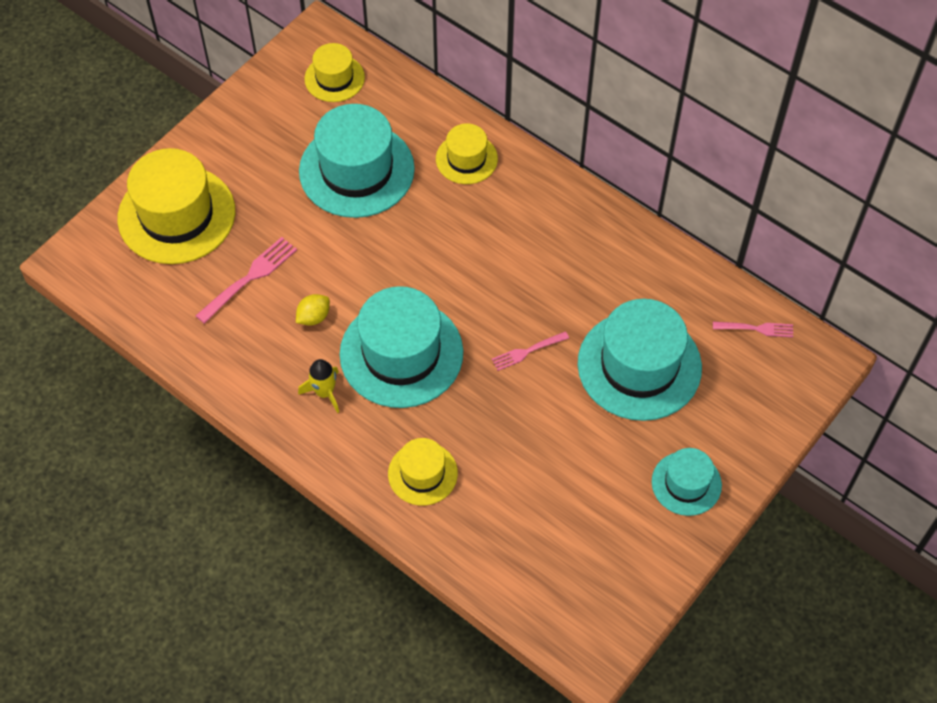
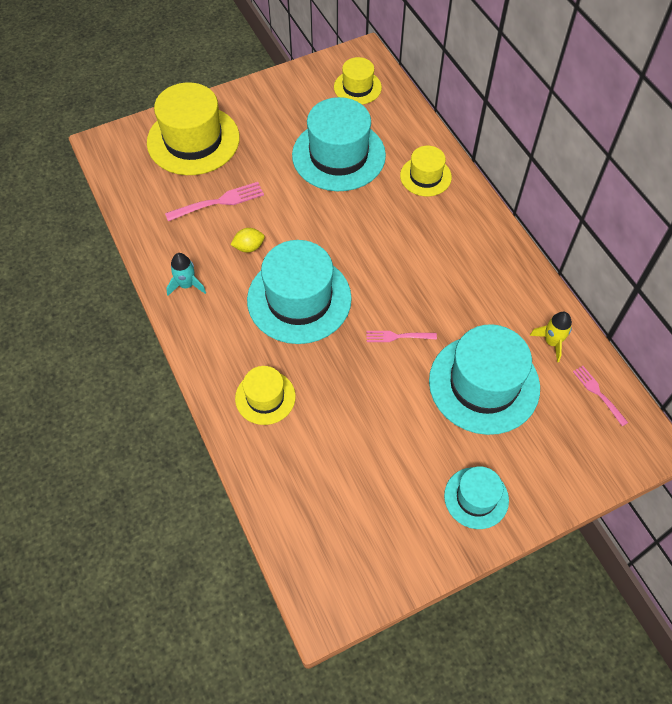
camera: 25 degrees right, 0 degrees up
yellow rocket [298,359,339,413] -> yellow rocket moved to [530,312,572,362]
pink fork [713,322,793,337] -> pink fork turned 150 degrees counterclockwise [573,366,628,426]
none -> turquoise rocket [166,253,206,296]

